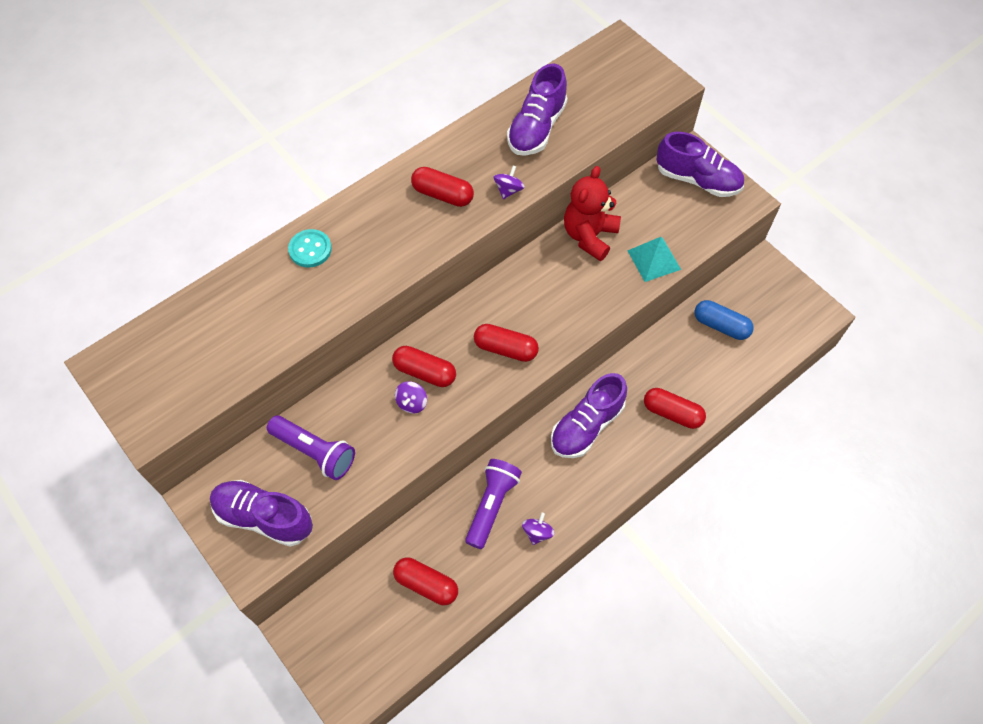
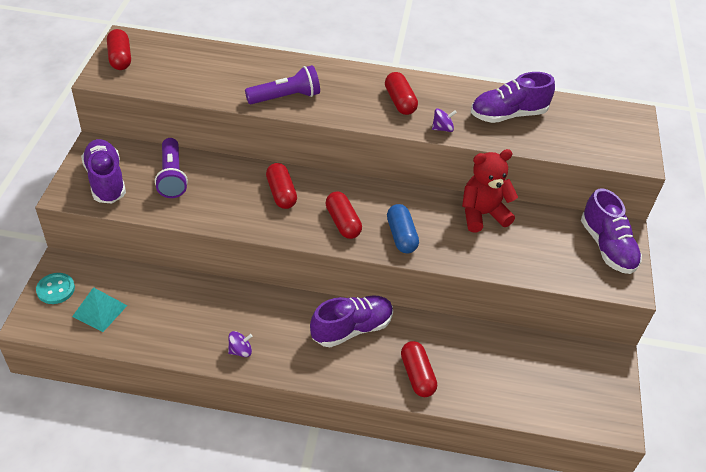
camera: 45 degrees right, 15 degrees down
turquoise button [288,229,332,268] -> turquoise button moved to [36,273,75,304]
red capsule [393,557,458,605] -> red capsule moved to [107,29,131,70]
purple spinning top [395,381,427,414] -> none
purple flashlight [465,459,522,549] -> purple flashlight moved to [245,65,320,104]
purple shoe [551,373,627,458] -> purple shoe turned 150 degrees clockwise [310,295,393,347]
turquoise pyramid [627,237,681,282] -> turquoise pyramid moved to [72,287,128,332]
blue capsule [695,300,754,340] -> blue capsule moved to [387,204,419,253]

